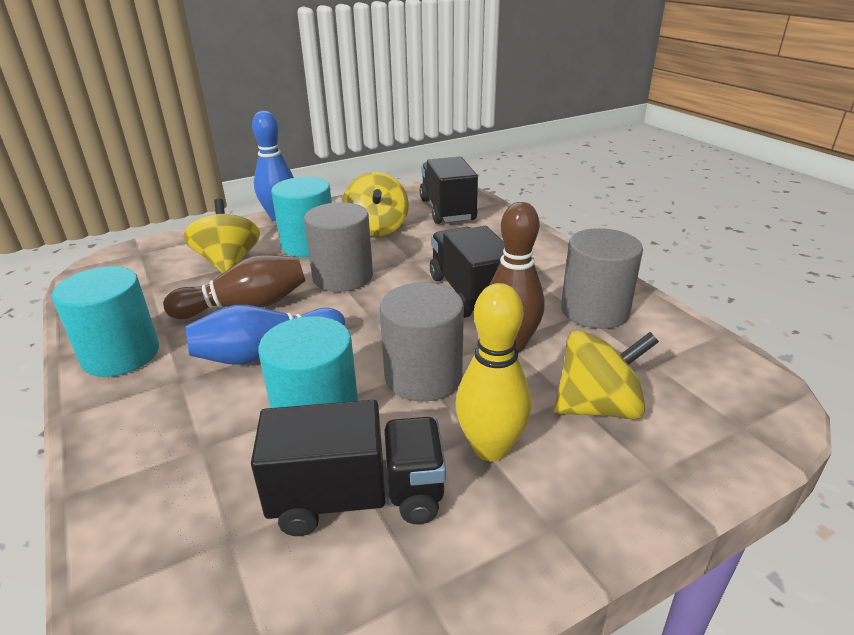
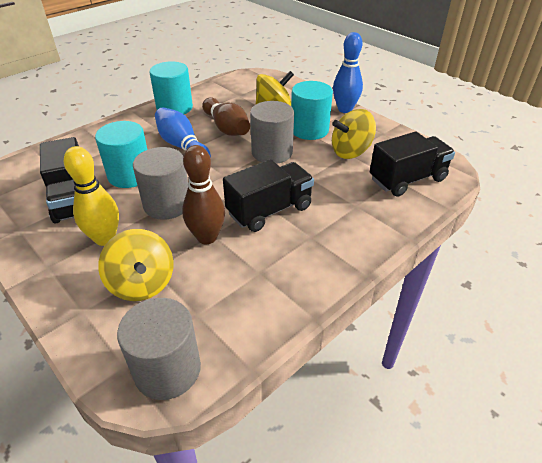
camera: 75 degrees right, 10 degrees up
grey cylinder [561,228,643,329] -> grey cylinder moved to [117,298,201,400]

